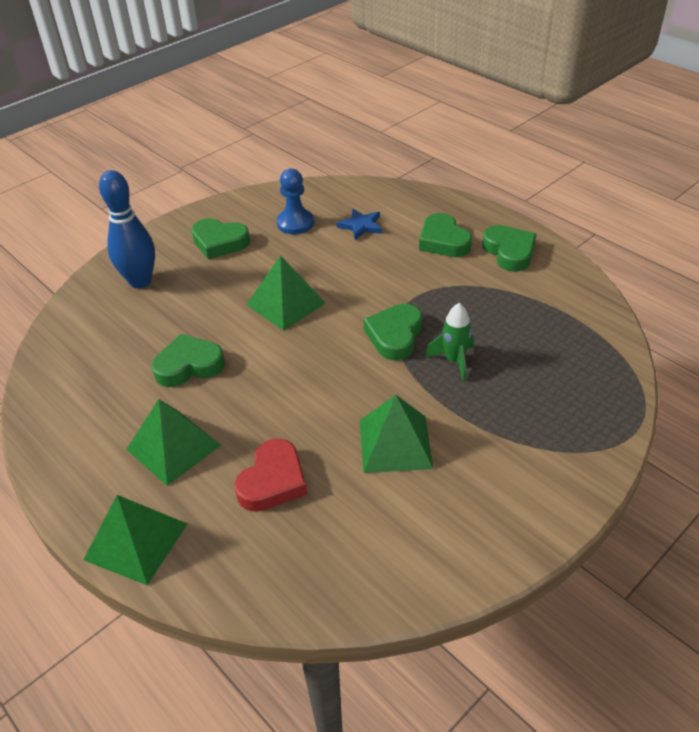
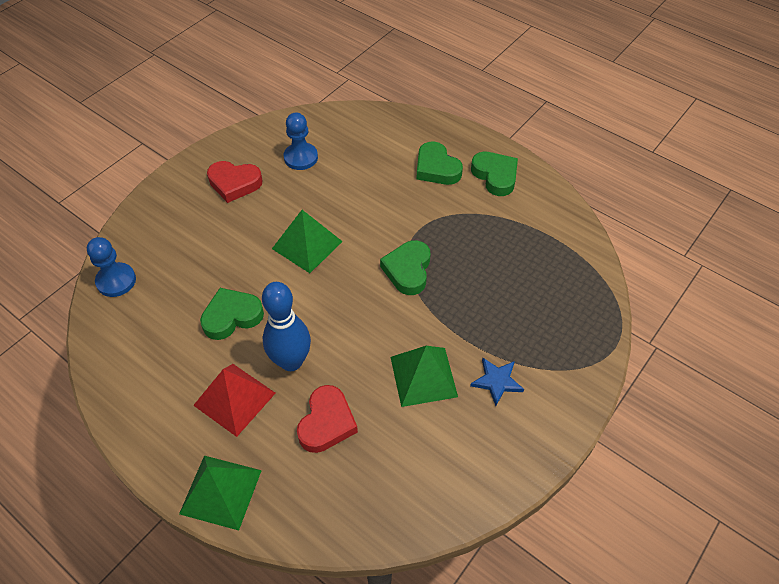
camera: 10 degrees left, 10 degrees up
blue bowling pin [99,170,155,288] -> blue bowling pin moved to [262,282,311,371]
green pyramid [126,399,221,486] -> red pyramid [193,364,276,437]
green heart [191,218,250,259] -> red heart [207,161,263,203]
blue star [337,209,382,240] -> blue star moved to [470,358,524,406]
green rocket [425,303,474,382] -> none
none -> blue pawn [87,237,136,297]

